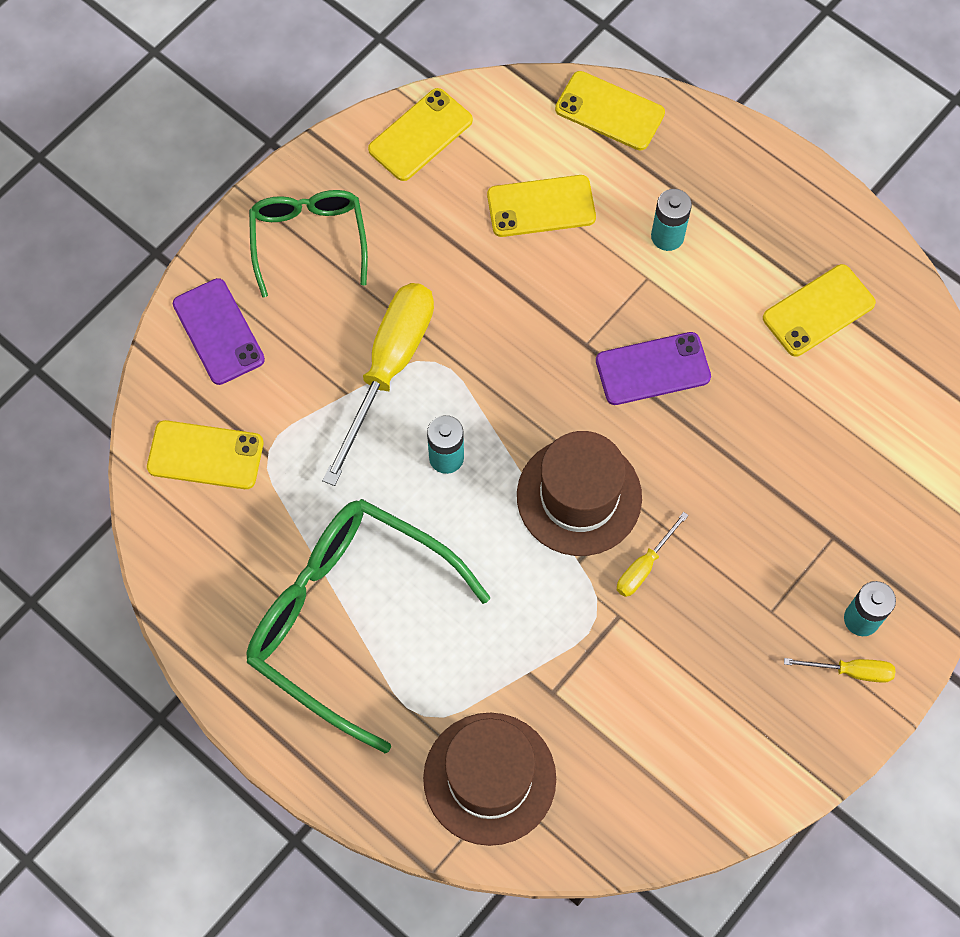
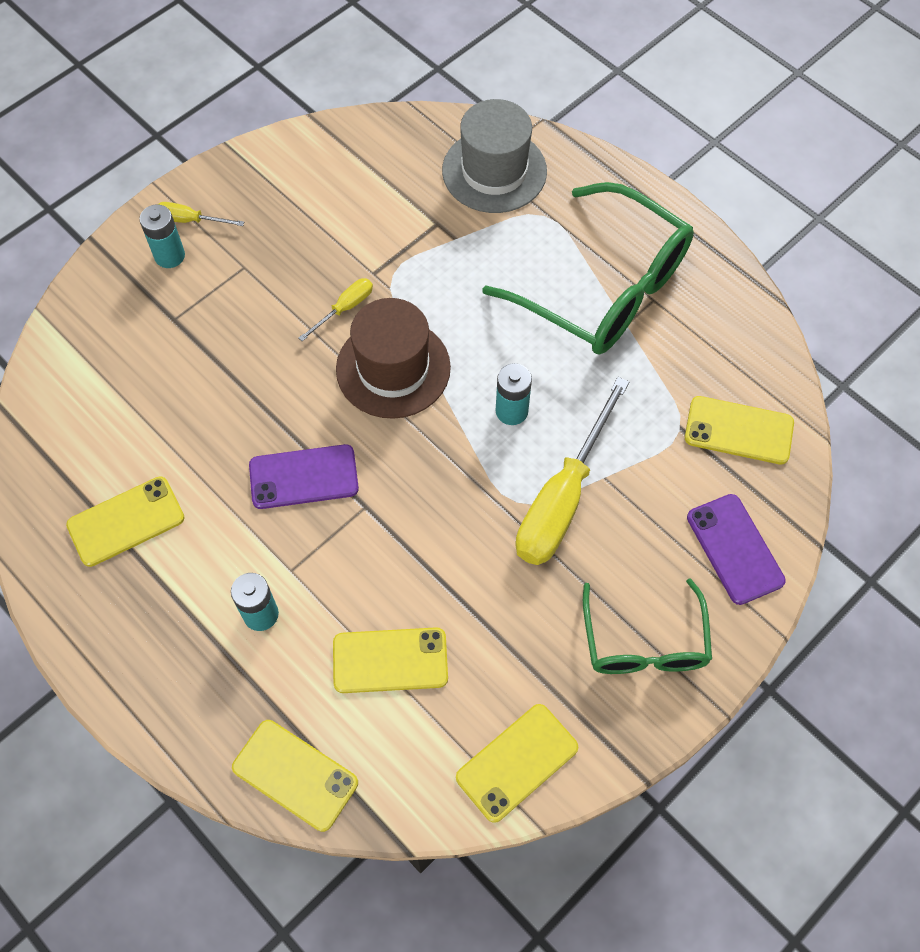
camera: 175 degrees left, 5 degrees down
brown hat [423,713,556,846] -> grey hat [442,99,547,213]

